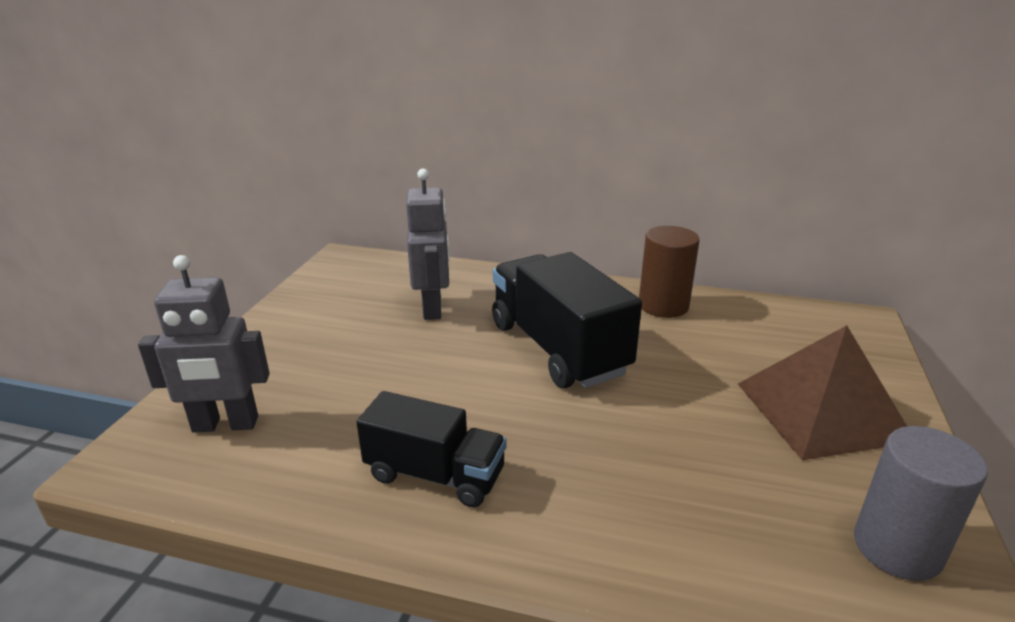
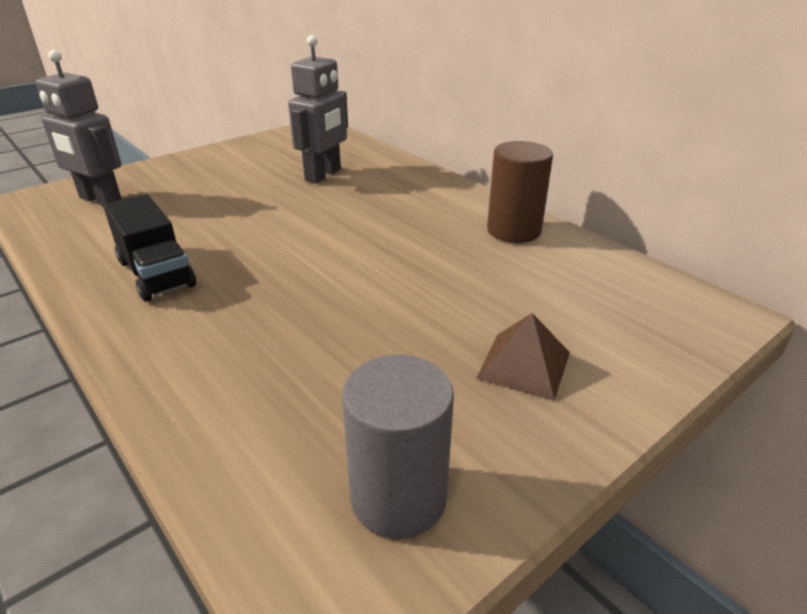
camera: 35 degrees right, 5 degrees up
black truck [492,252,642,388] -> none
brown pyramid [738,325,907,460] -> brown pyramid [476,313,570,401], size x0.54

